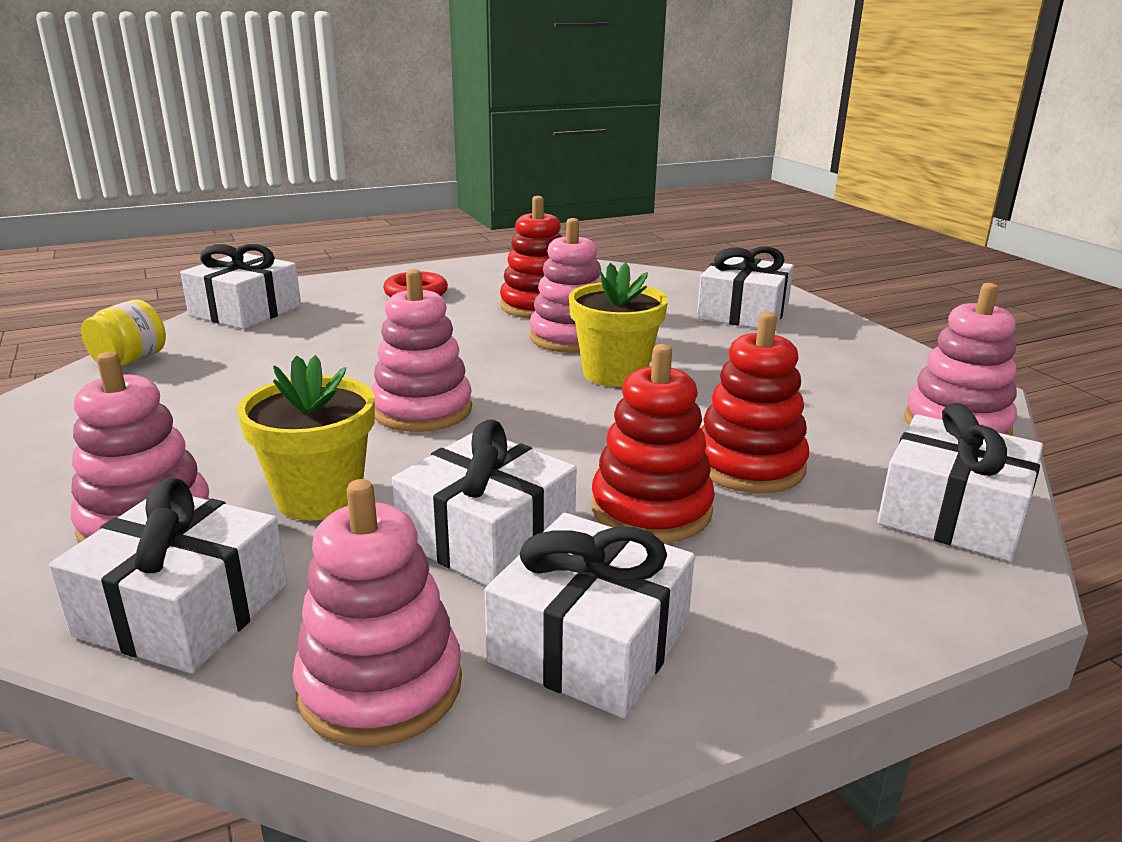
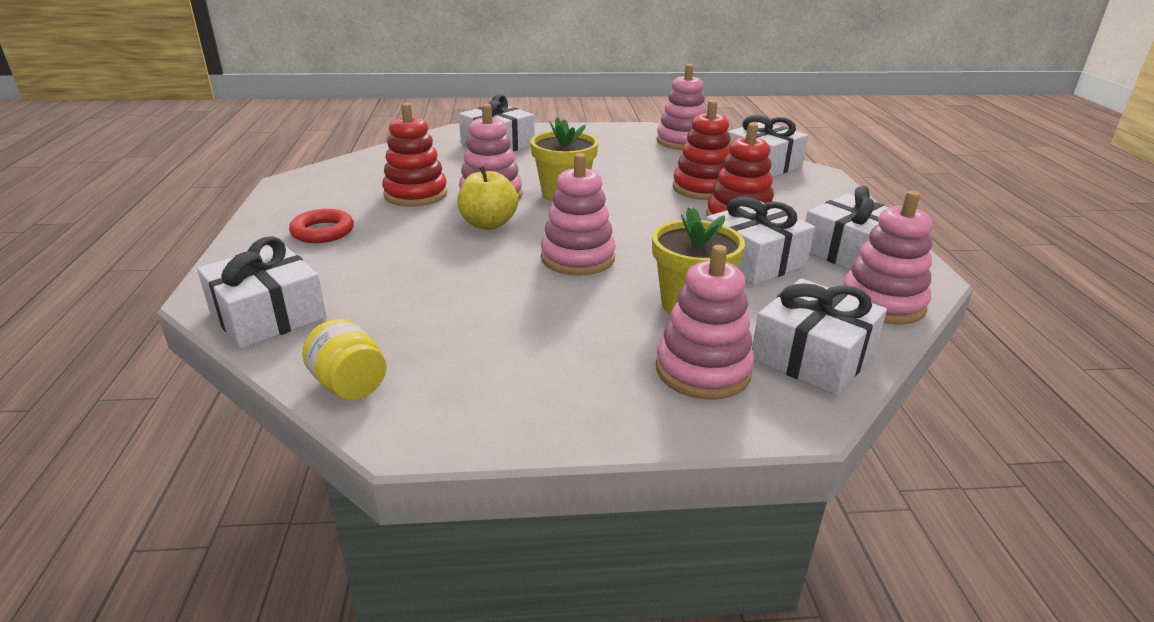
camera: 70 degrees left, 5 degrees up
none -> yellow apple [457,166,518,230]

